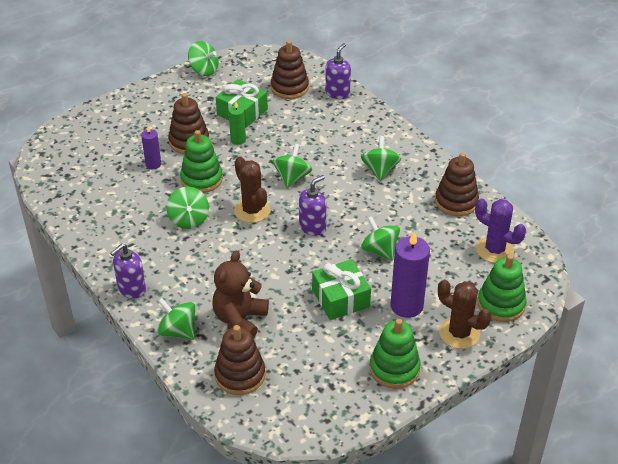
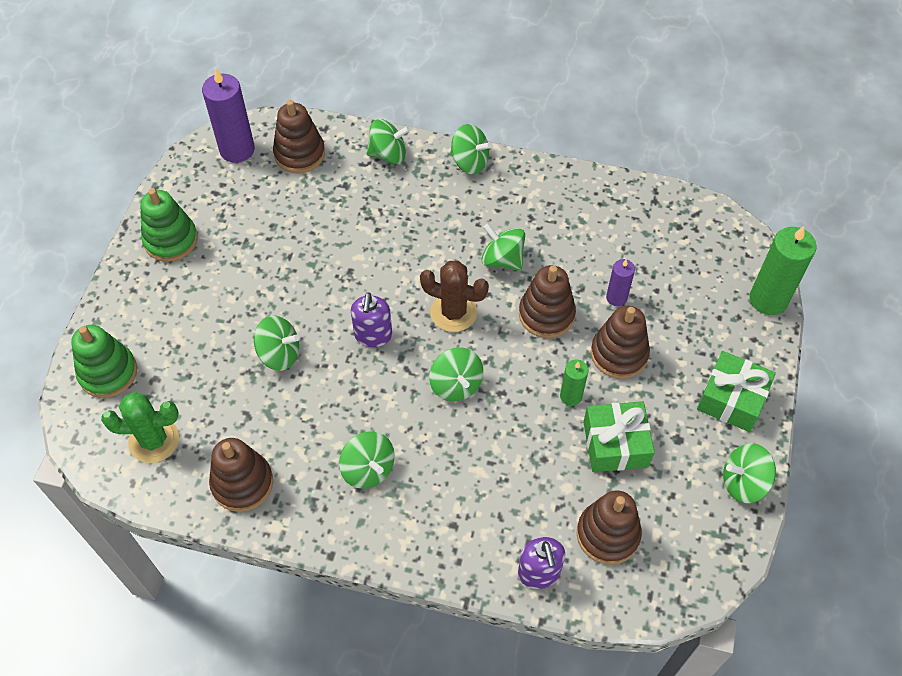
camera: 140 degrees right, 15 degrees up
purple soap dispenser [110,243,146,298] -> green spinning top [450,124,492,174]
green stacking toy [180,130,223,193] -> brown stacking toy [519,265,576,338]
brown teddy bear [212,250,269,338] -> none
green gift [312,259,371,320] -> green gift moved to [697,351,776,432]
purple candle [391,232,430,318] -> purple candle moved to [202,69,255,163]
brown cactus [438,279,492,349] -> none
purple cactus [475,198,526,263] -> green cactus [101,392,179,463]
none -> green candle [750,226,817,315]

